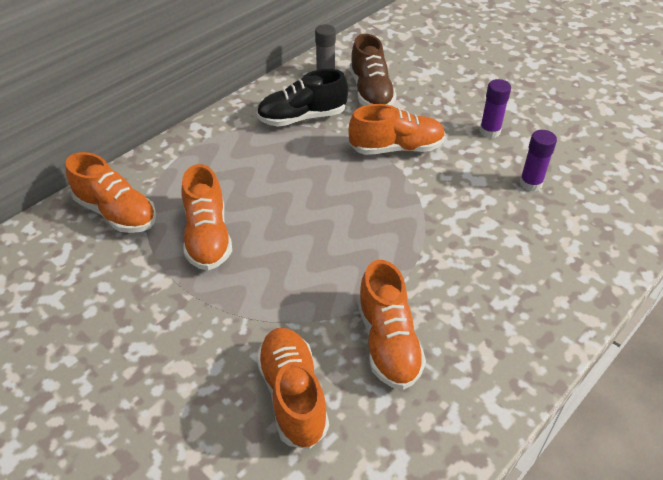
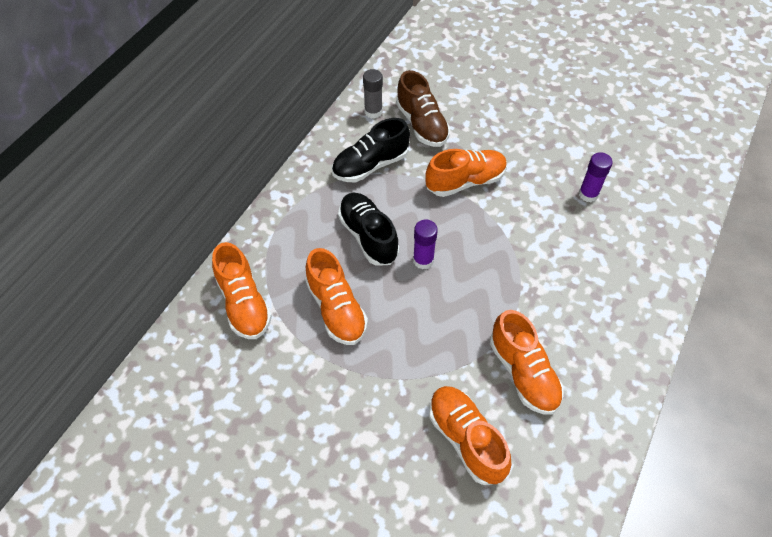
camera: 15 degrees left, 10 degrees up
orange shoe [65,152,156,233] -> orange shoe turned 45 degrees clockwise [212,242,272,339]
purple glue stick [479,79,511,138] -> purple glue stick moved to [413,220,438,269]
none -> black shoe [338,193,399,266]

